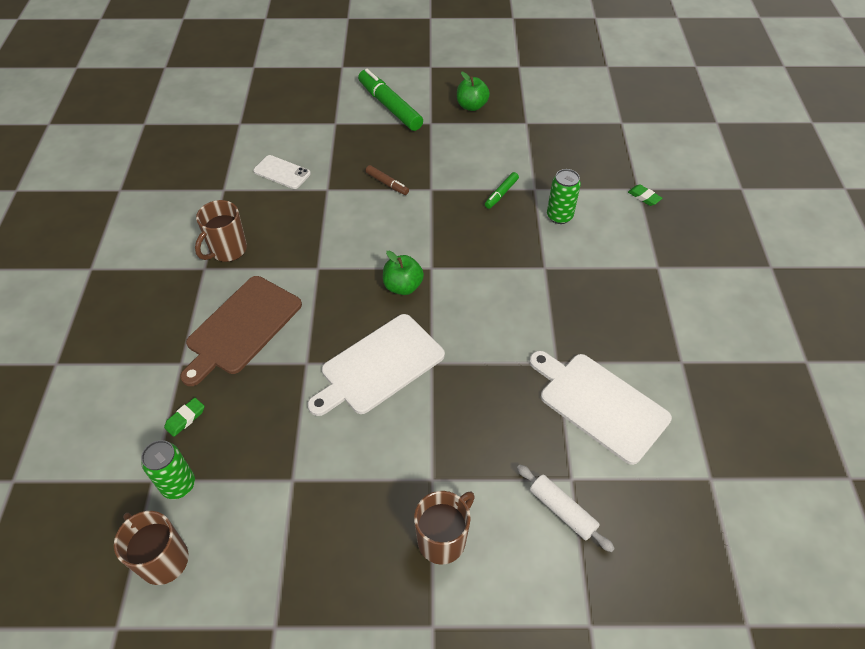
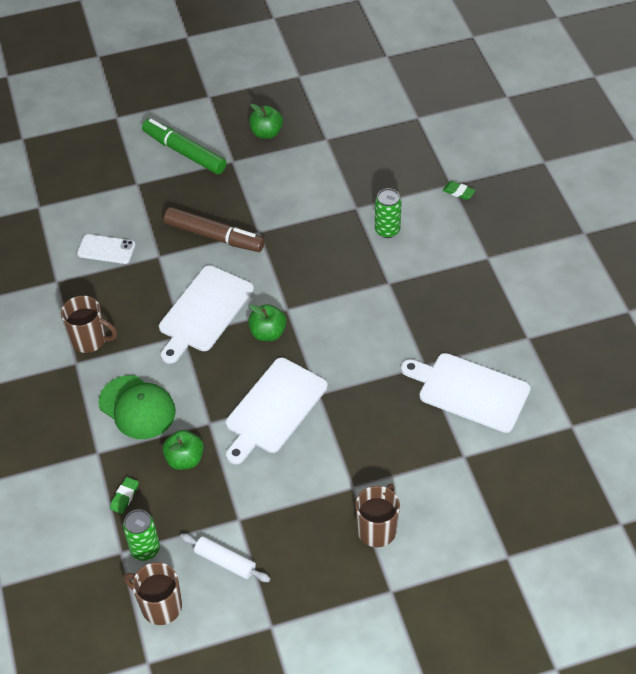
camera: 15 degrees left, 0 degrees up
brown cutting board [180,276,302,386] -> green cap [98,375,176,439]
brown mug [195,200,247,262] -> brown mug turned 90 degrees counterclockwise [61,295,117,353]
brown marker [366,165,409,195] -> brown marker [164,207,265,252], size x2.02
green marker [485,172,519,209] -> none
white rolling pin [517,465,615,552] -> white rolling pin moved to [180,533,270,582]
none -> white cutting board [159,265,254,364]
none -> green apple [162,430,204,470]

